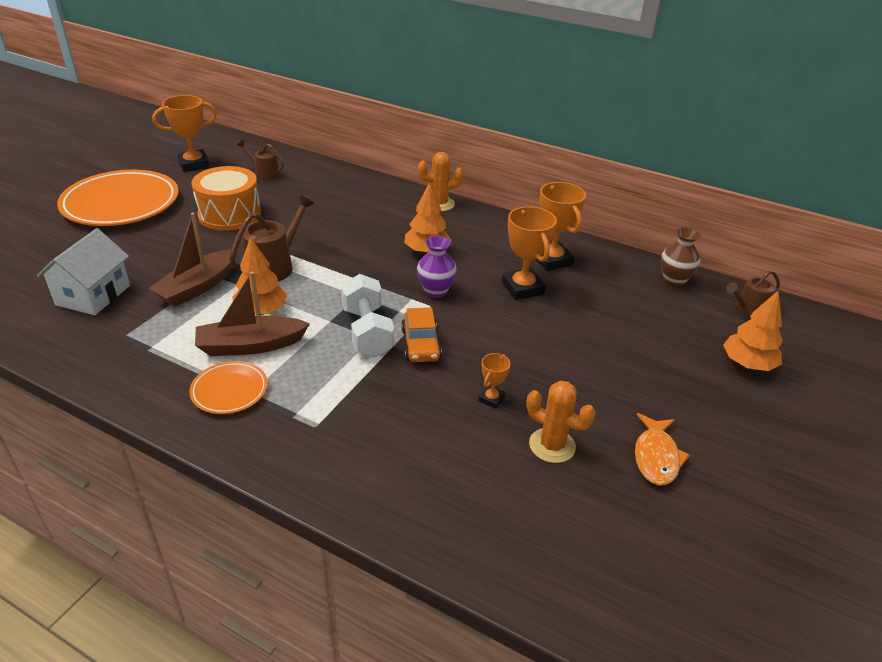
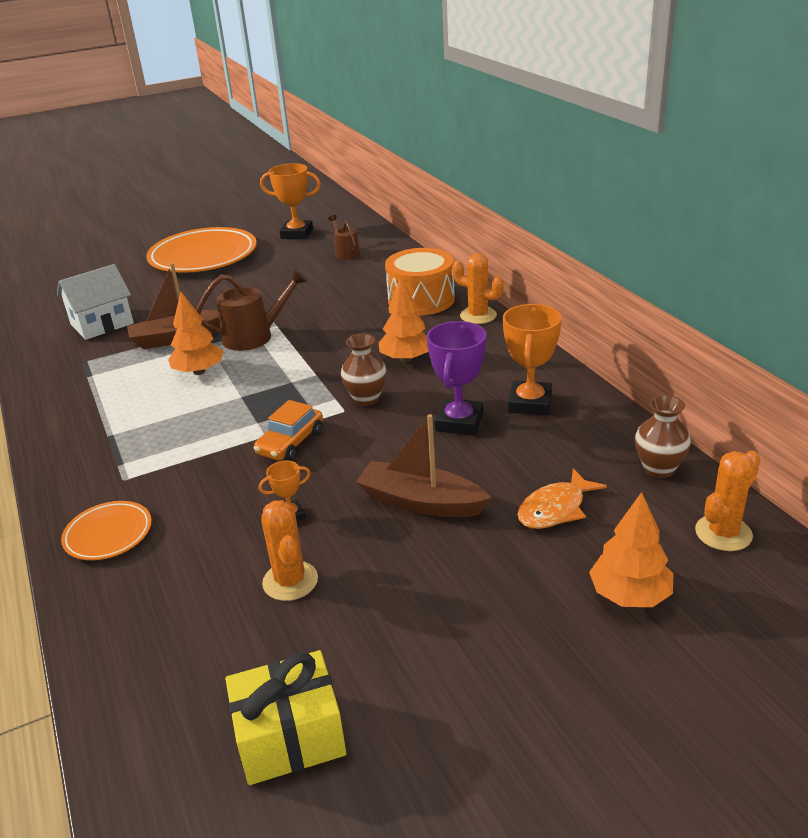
camera: 40 degrees right, 5 degrees down
orange plate [189,361,268,414] -> orange plate moved to [61,501,152,560]
orange drum [191,166,261,231] -> orange drum moved to [385,248,455,316]
brown boat [195,271,310,356] -> brown boat moved to [356,414,492,517]
white dumbbell [341,274,394,357] -> none
purple vase [417,236,457,298] -> brown vase [341,334,387,406]
orange trophy [502,206,557,300] -> purple trophy [427,321,487,435]
orange fish [635,413,690,485] -> orange fish moved to [517,468,607,529]
brown watering can [726,270,780,316] -> orange cactus [695,451,761,551]
none -> yellow gift [225,650,346,785]

